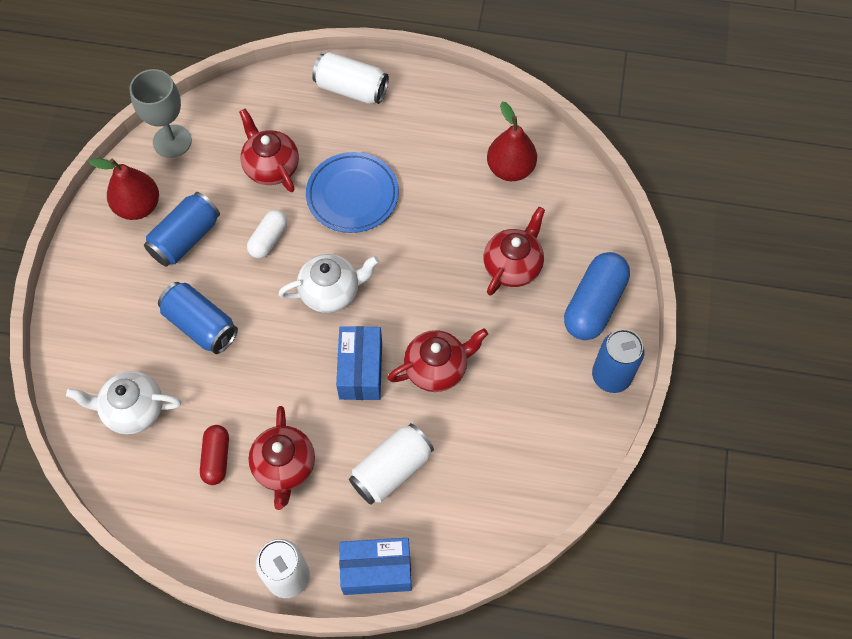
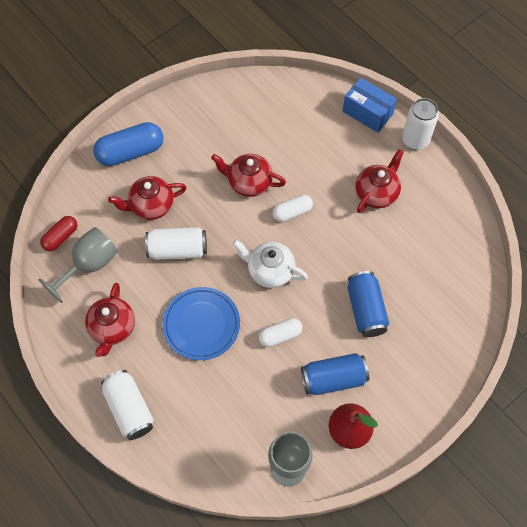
camera: 140 degrees left, 0 degrees up
white teapot [66,371,181,434] -> none
red capsule [200,425,229,485] -> red capsule moved to [40,216,77,251]
red teapot [239,109,299,192] -> red teapot moved to [85,283,135,357]
blue box [336,326,382,400] -> white capsule [272,195,313,222]
white can [349,423,434,505] -> white can moved to [145,227,207,260]
red pear [487,102,537,181] -> grey goblet [38,227,118,303]
blue can [592,329,644,393] -> none

